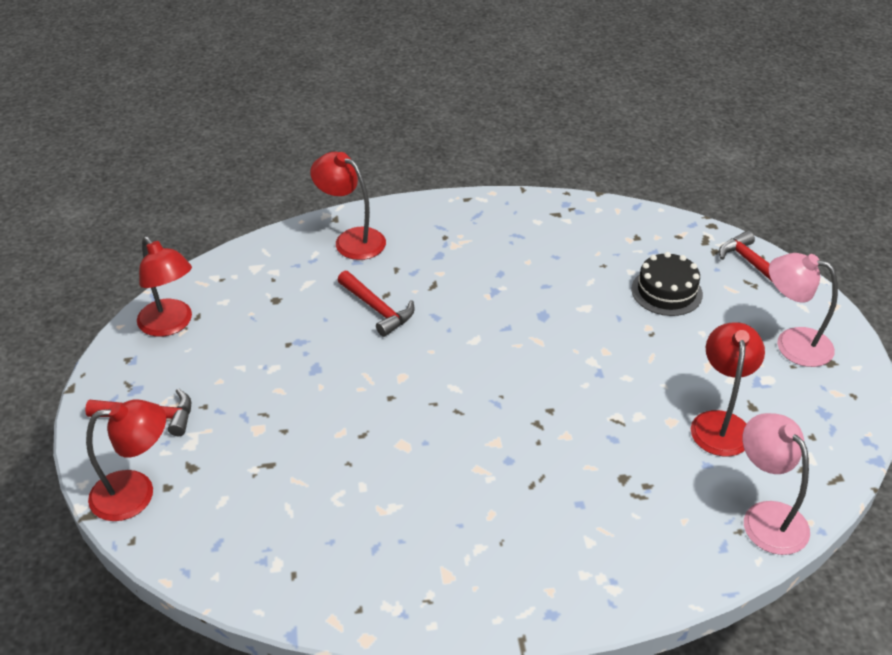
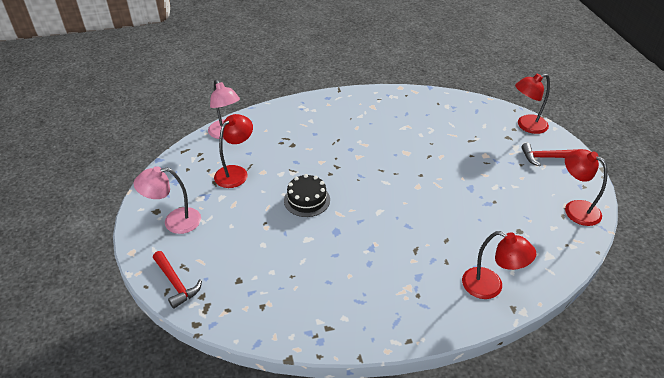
camera: 175 degrees right, 0 degrees up
red hammer [337,271,414,337] -> none
black cake [631,252,703,316] -> black cake moved to [284,174,330,217]
red lamp [691,322,765,456] -> red lamp turned 150 degrees counterclockwise [214,114,253,188]
pink lamp [769,253,838,367] -> pink lamp turned 150 degrees clockwise [134,166,201,234]

